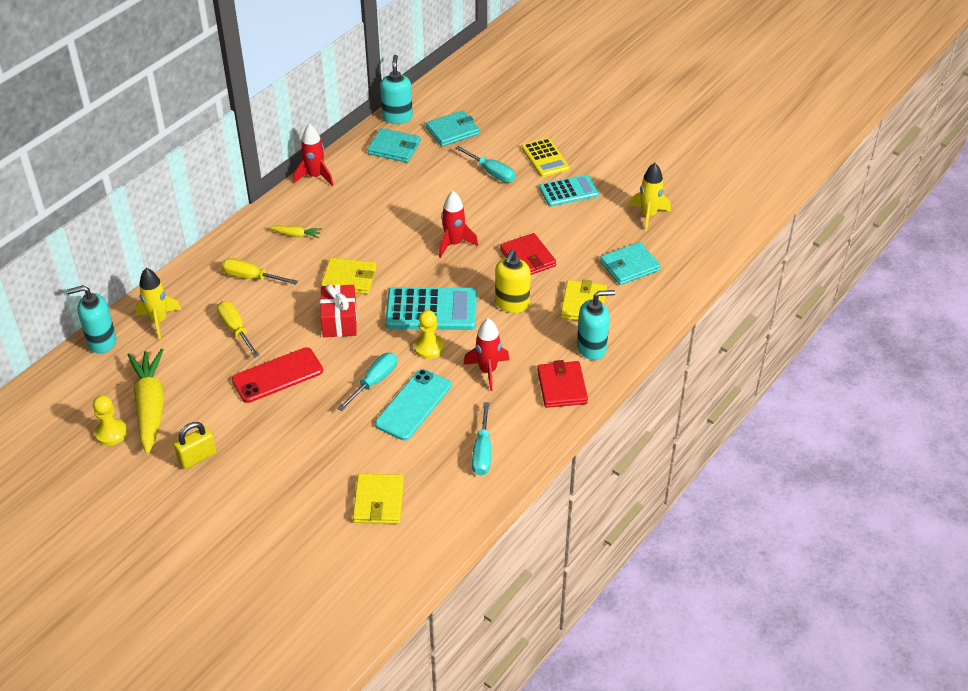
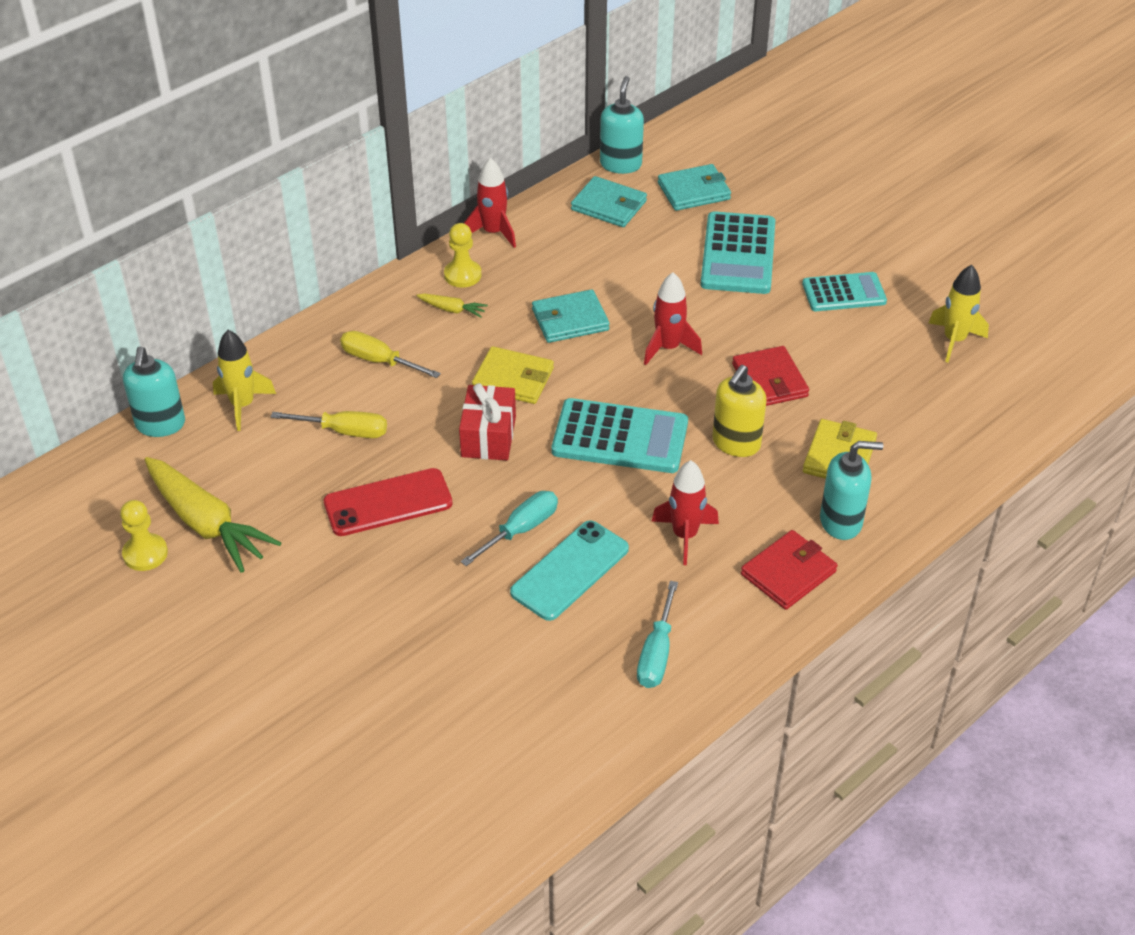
camera: 10 degrees right, 0 degrees up
turquoise soap dispenser [67,285,116,354] -> turquoise soap dispenser turned 90 degrees counterclockwise [123,347,185,437]
yellow carrot [128,349,164,454] -> yellow carrot turned 135 degrees clockwise [145,457,281,573]
yellow padlock [174,422,216,469] -> none
yellow screwdriver [217,301,260,358] -> yellow screwdriver turned 120 degrees clockwise [271,411,387,438]
yellow wallet [353,474,404,524] -> none
yellow pawn [414,310,444,359] -> yellow pawn moved to [444,223,482,288]
turquoise screwdriver [455,146,515,183] -> turquoise calculator [701,211,775,294]
yellow calculator [522,138,570,177] -> none
red wallet [537,360,588,408] -> red wallet turned 45 degrees clockwise [741,530,838,610]
turquoise wallet [600,242,661,285] -> turquoise wallet moved to [532,289,610,343]

